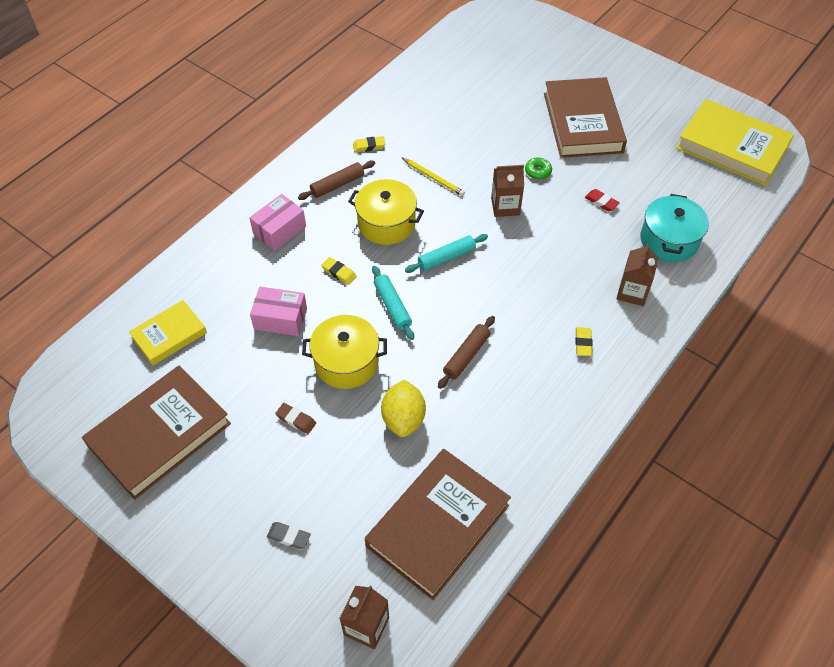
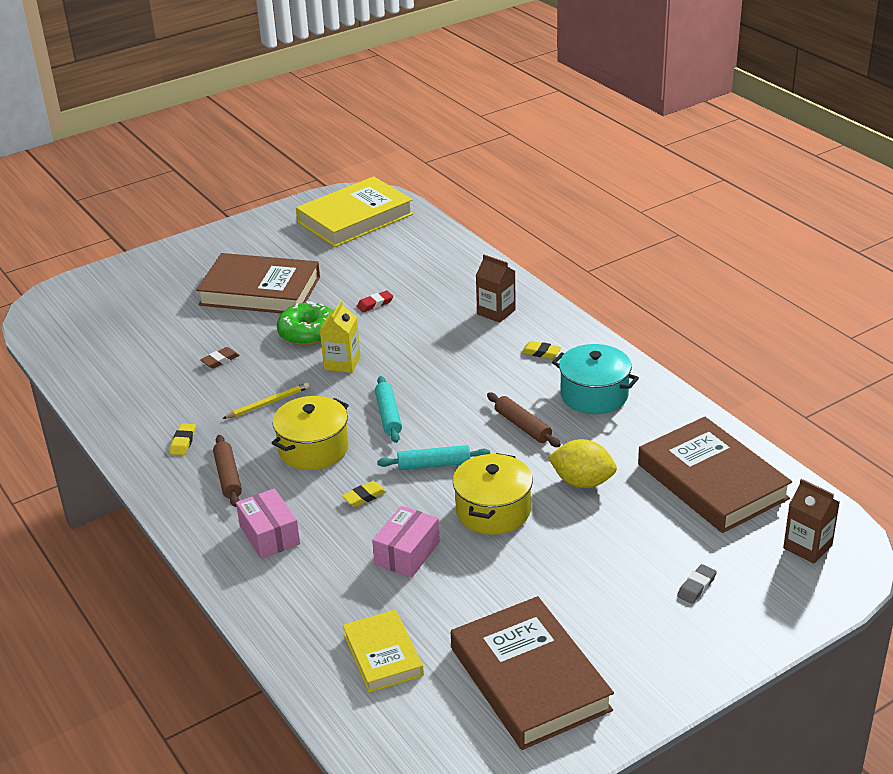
camera: 70 degrees left, 20 degrees down
brown eraser [275,403,316,434] -> brown eraser moved to [200,347,240,369]
brown carton [491,165,524,217] -> yellow carton [320,300,360,373]
green donut [525,157,552,180] -> green donut [277,301,333,346], size x1.98
turquoise pot [640,194,709,262] -> turquoise pot moved to [552,344,639,414]

